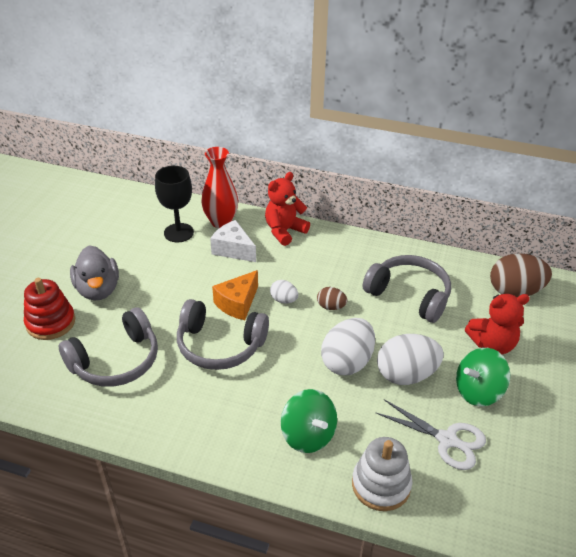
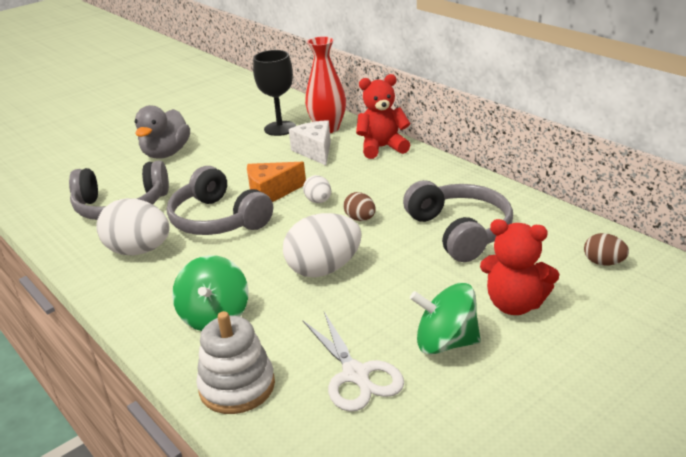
camera: 35 degrees right, 10 degrees down
red stacking toy [24,278,75,340] -> none
white egg [377,334,444,385] -> white egg moved to [96,198,170,256]
brown egg [490,253,552,298] -> brown egg [584,233,629,266], size x0.51

